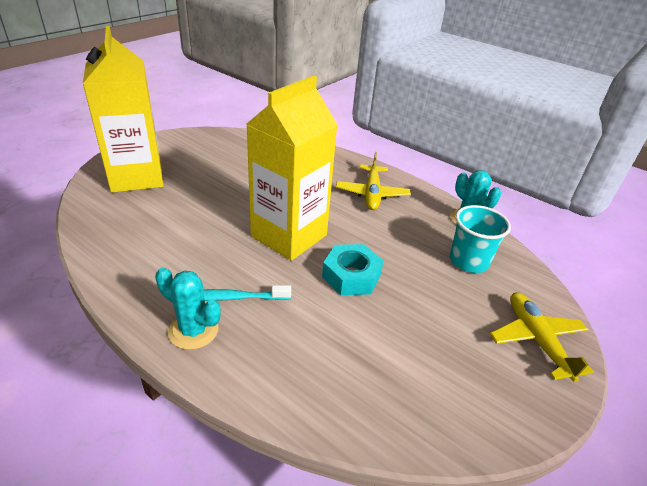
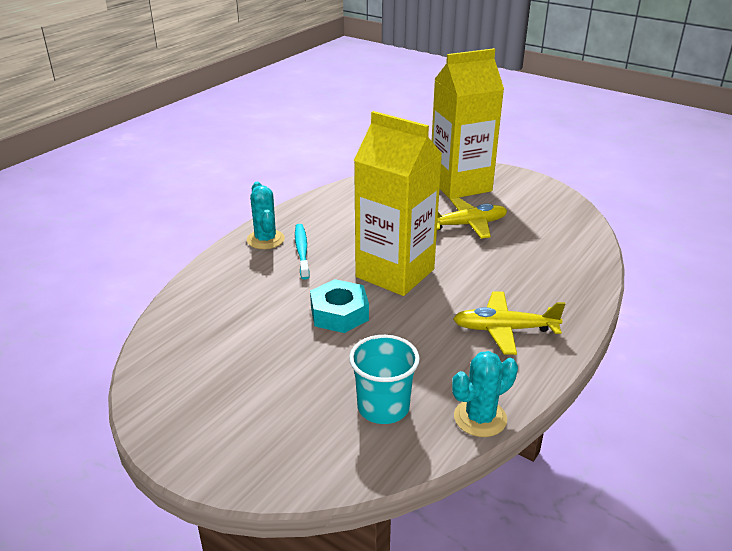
camera: 90 degrees right, 5 degrees down
turquoise cactus [155,267,220,350] -> turquoise cactus turned 45 degrees counterclockwise [247,182,285,249]
yellow plane [490,292,594,382] -> yellow plane moved to [437,198,507,239]

